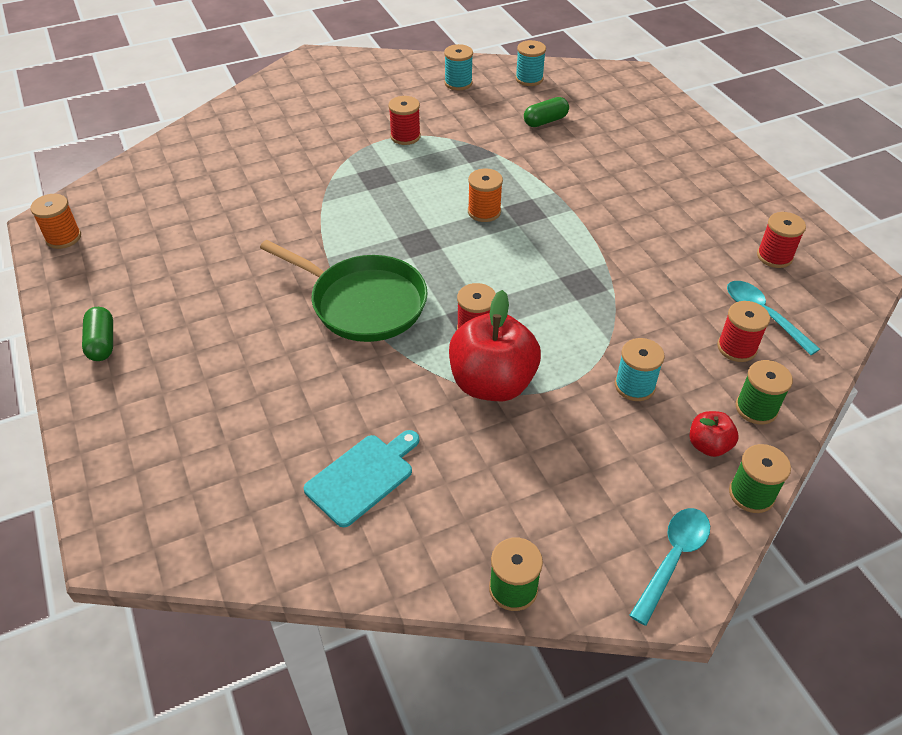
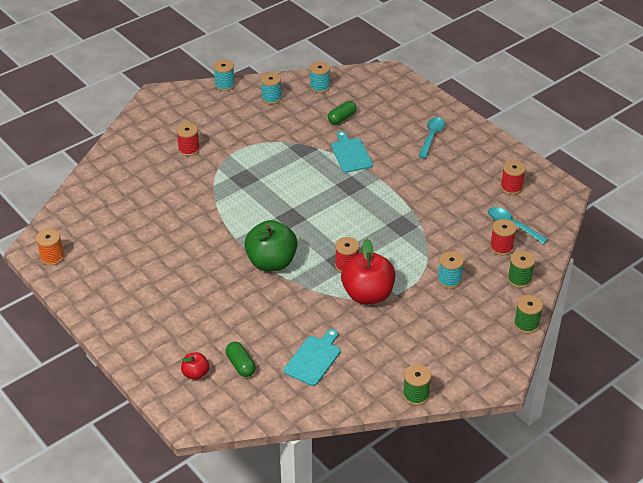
camera: 15 degrees left, 5 degrees down
green capsule [82,307,113,361] -> green capsule moved to [226,342,256,377]
green pan [260,240,428,342] -> green apple [244,220,298,271]
red spool [388,96,421,145] -> red spool moved to [176,123,200,156]
orange spool [468,169,503,222] -> none
turquoise spoon [629,508,710,626] -> turquoise spoon moved to [419,117,445,158]
red apple [690,411,739,457] -> red apple moved to [181,352,209,380]
none -> turquoise spool [213,60,235,91]
none -> turquoise cutting board [331,131,373,173]

